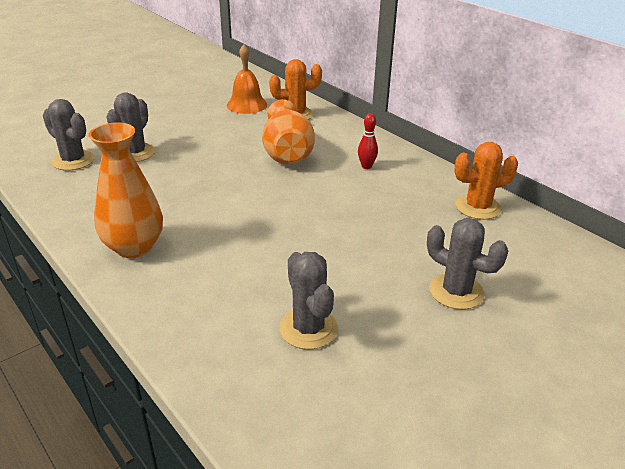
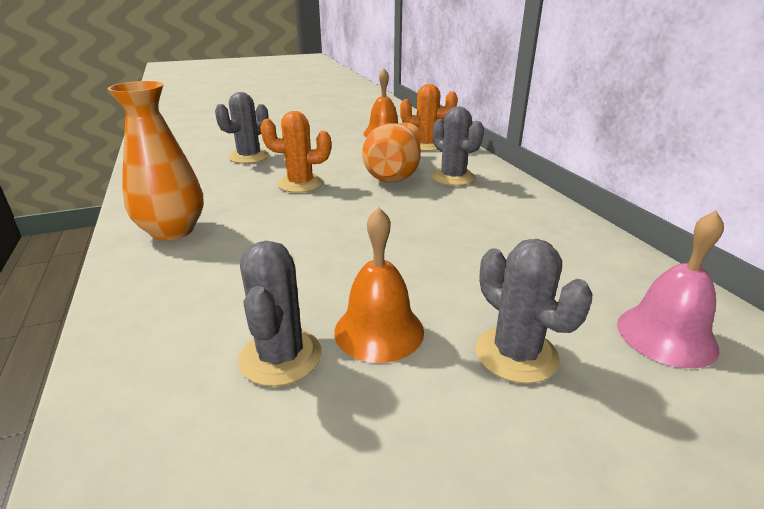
camera: 20 degrees right, 5 degrees down
grey cactus [43,99,94,171] -> grey cactus moved to [431,106,484,186]
red bowling pin [358,113,378,169] -> none
orange cactus [454,142,518,220] -> orange cactus moved to [260,111,331,193]
none -> orange bell [334,207,424,363]
none -> pink bell [617,211,724,368]

